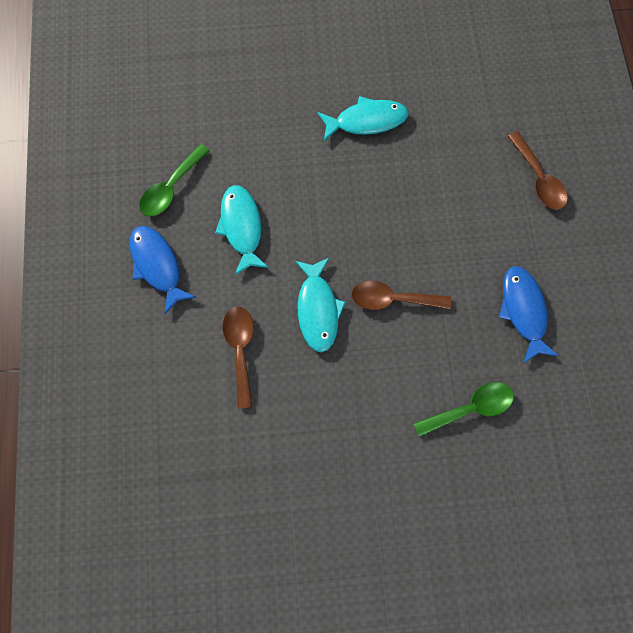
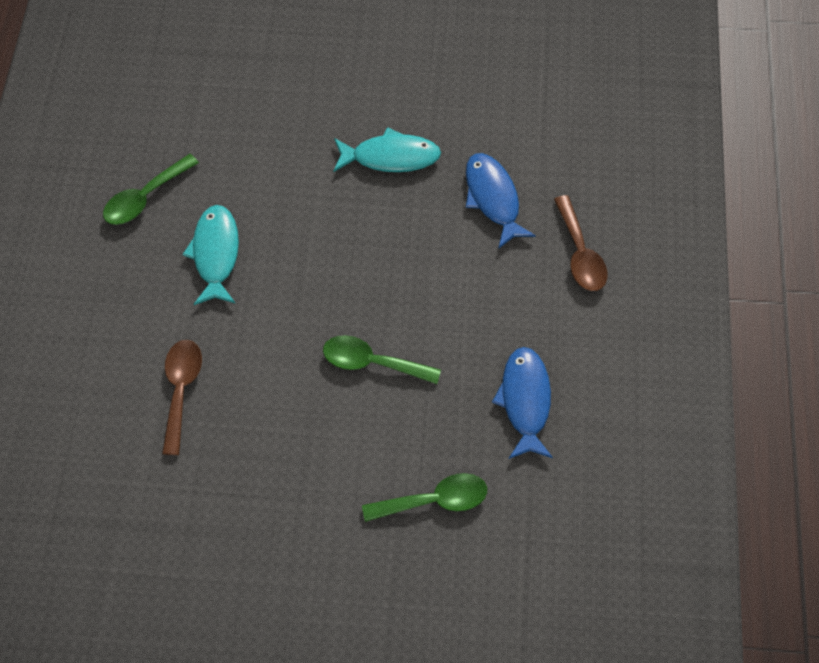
camera: 10 degrees right, 10 degrees down
blue fish [130,226,196,314] -> blue fish moved to [466,153,536,249]
turquoise fish [295,258,346,352] -> none
brown spoon [351,281,451,310] -> green spoon [323,335,441,384]

